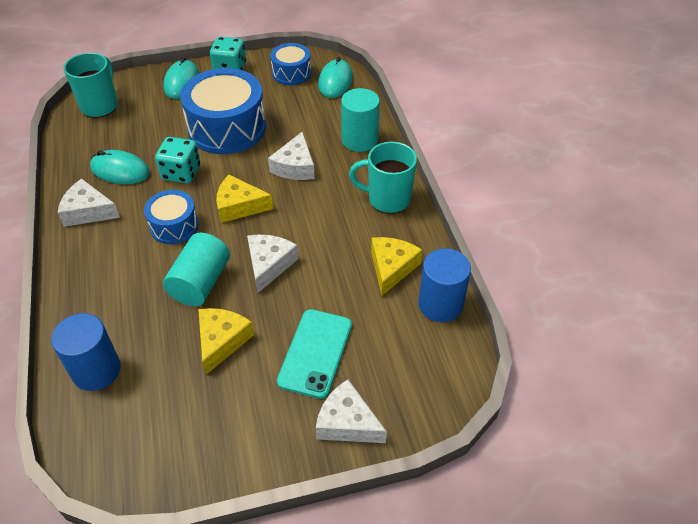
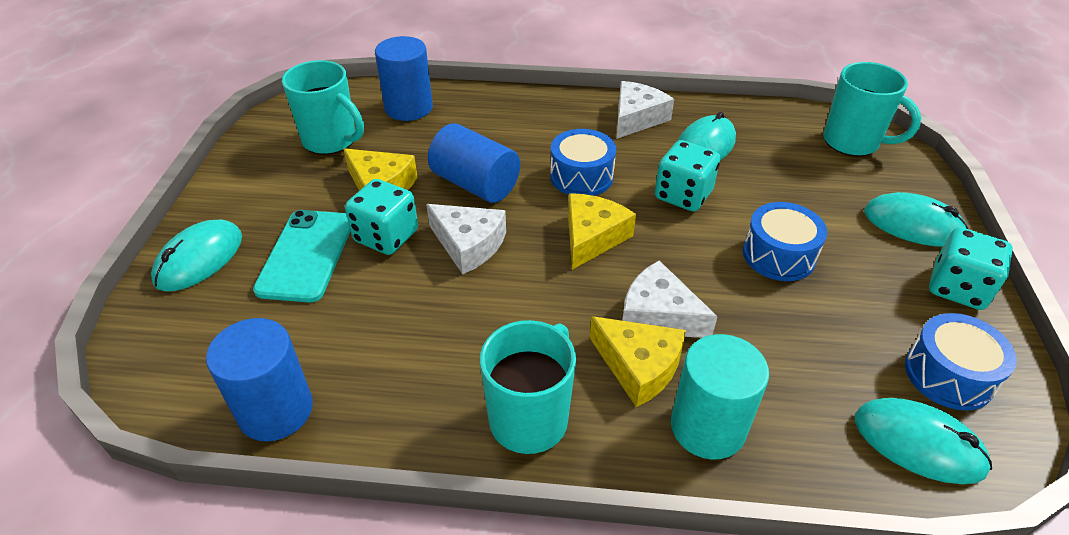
camera: 110 degrees right, 5 degrees down
turquoise cylinder [163,233,230,306] -> blue cylinder [428,123,520,203]
blue drum [180,68,266,154] -> blue drum [743,202,827,281], size x0.54
turquoise phone [277,309,352,399] -> turquoise phone turned 60 degrees clockwise [253,210,350,303]
white cheese [316,379,387,443] -> turquoise mouse [151,219,242,291]
yellow cheese [371,237,422,296] -> yellow cheese moved to [590,316,686,407]
none -> turquoise mug [282,60,364,155]
none -> turquoise dice [345,179,418,255]

